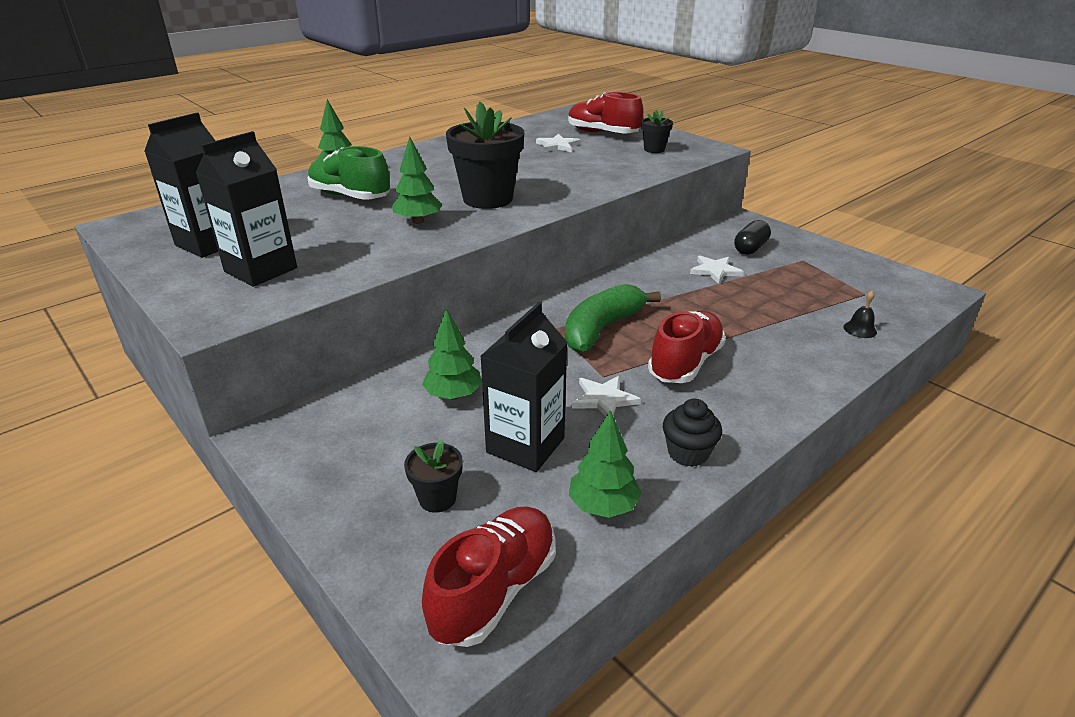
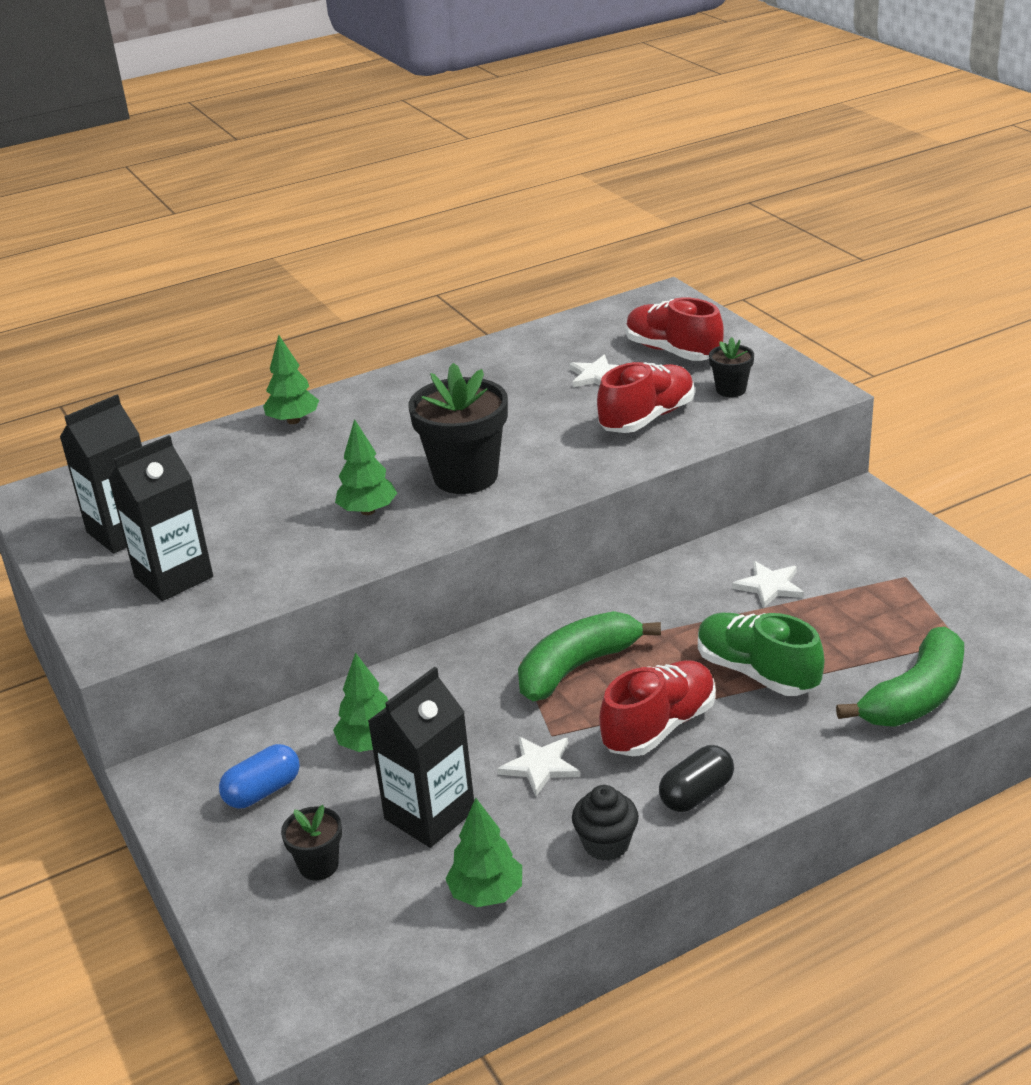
camera: 15 degrees right, 0 degrees up
green shoe [307,146,390,200] -> green shoe moved to [698,613,824,696]
red shoe [422,506,556,647] -> red shoe moved to [597,362,694,433]
black capsule [734,220,771,255] -> black capsule moved to [659,745,734,812]
black bell [843,291,877,338] -> green banana [836,627,964,727]
none -> blue capsule [219,744,300,809]

